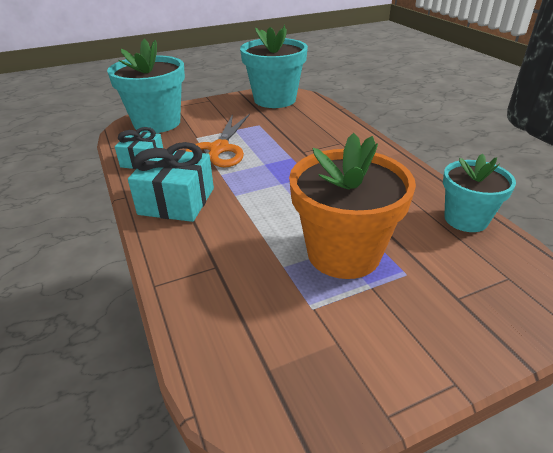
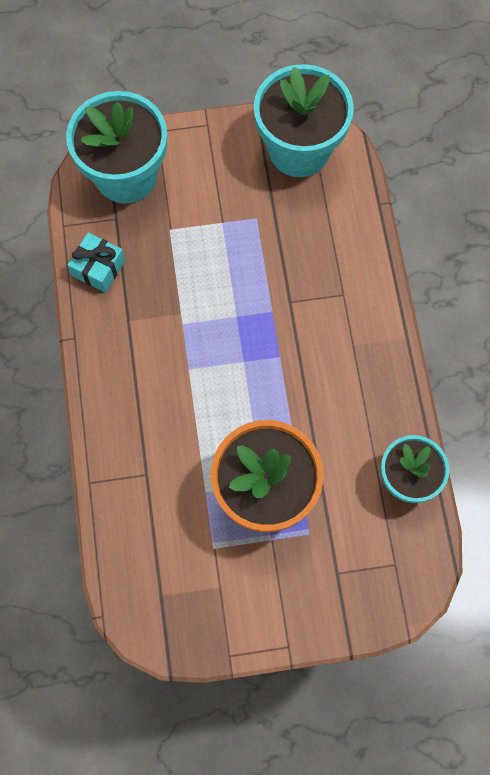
camera: 15 degrees right, 35 degrees up
turquoise gift [128,142,214,222] -> none
orange scissors [186,114,250,167] -> none

